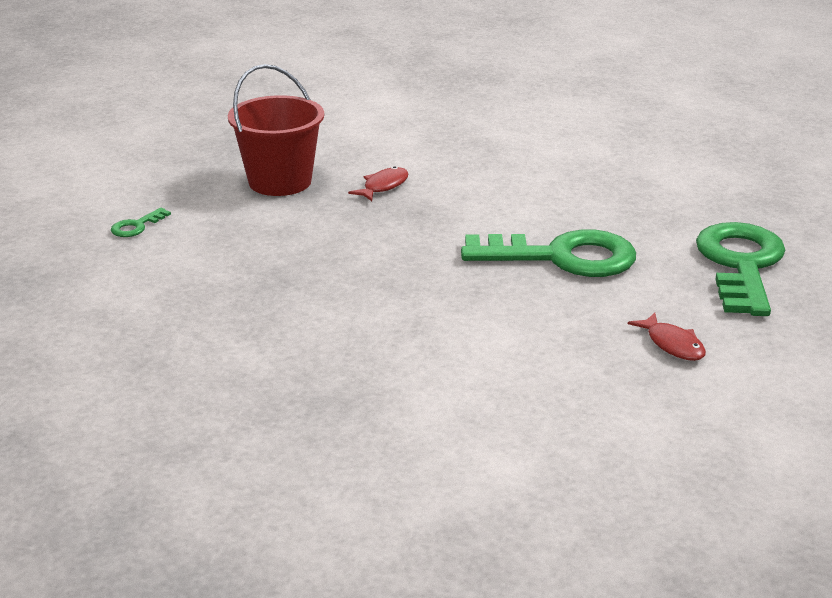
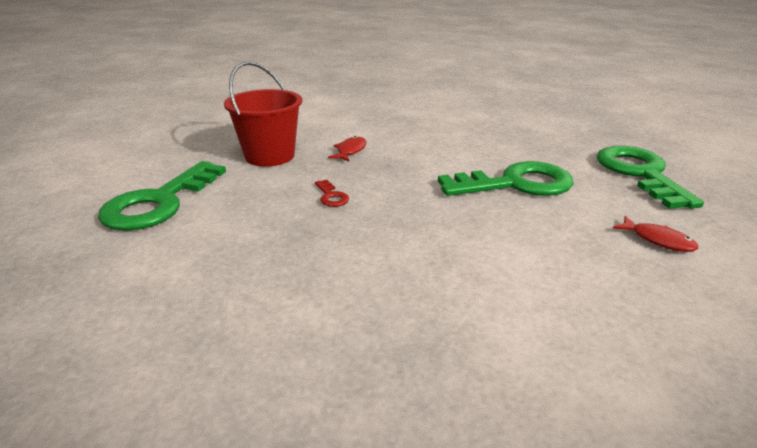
camera: 15 degrees left, 0 degrees up
green key [111,207,171,237] -> green key [98,161,226,231], size x2.50
none -> red key [315,180,349,207]

